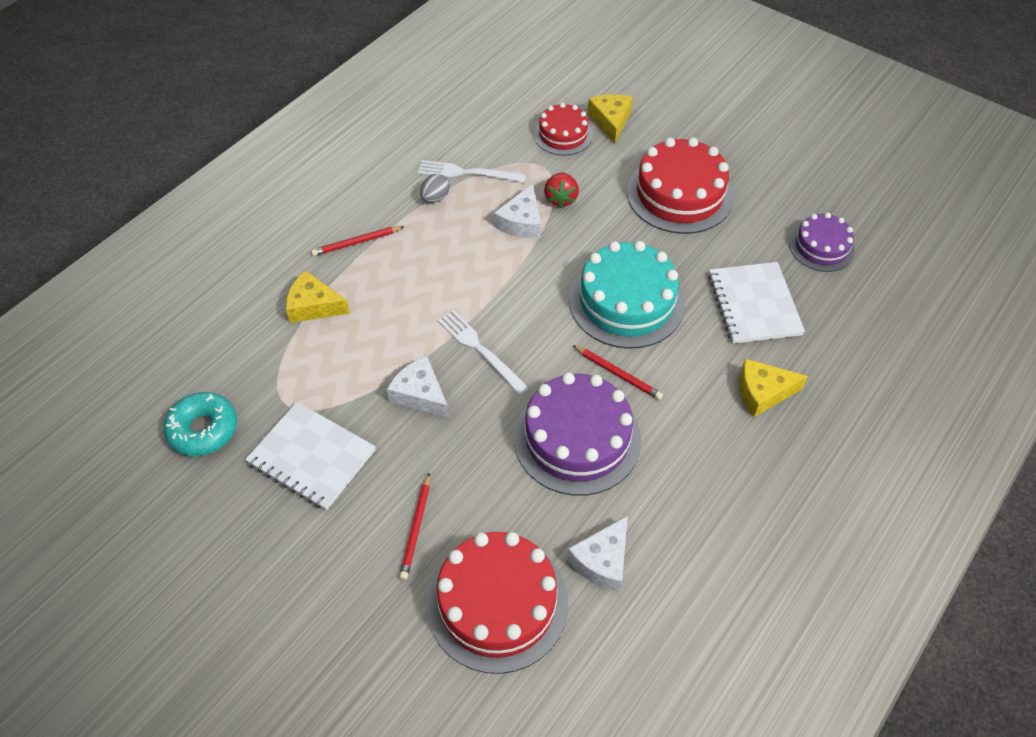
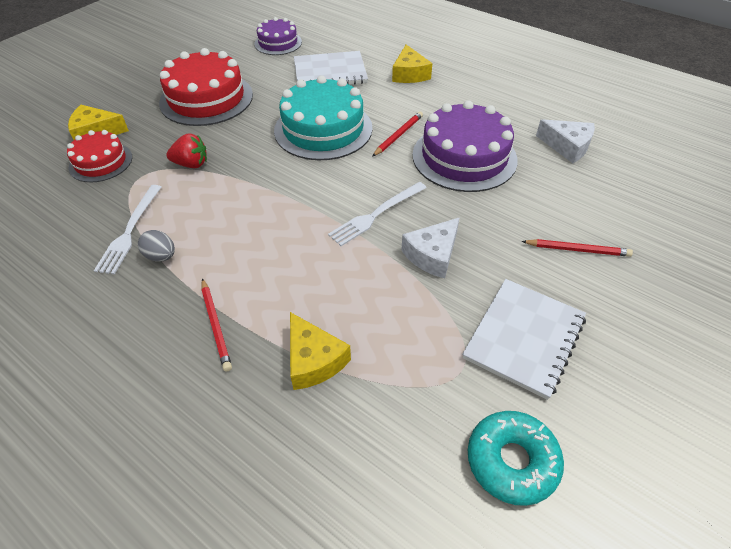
camera: 90 degrees left, 5 degrees down
yellow cheese [286,270,350,323] -> yellow cheese turned 45 degrees counterclockwise [290,312,351,390]
red cake [427,532,568,674] -> none
white cheese [494,184,541,238] -> none

